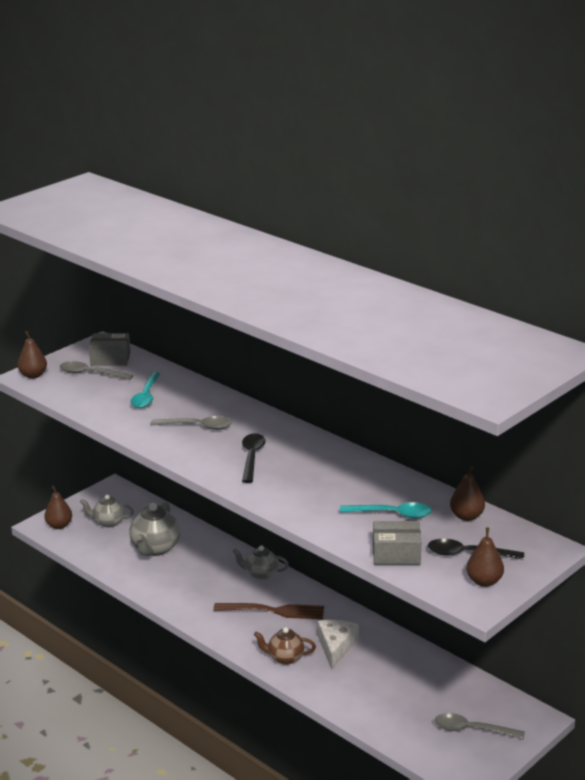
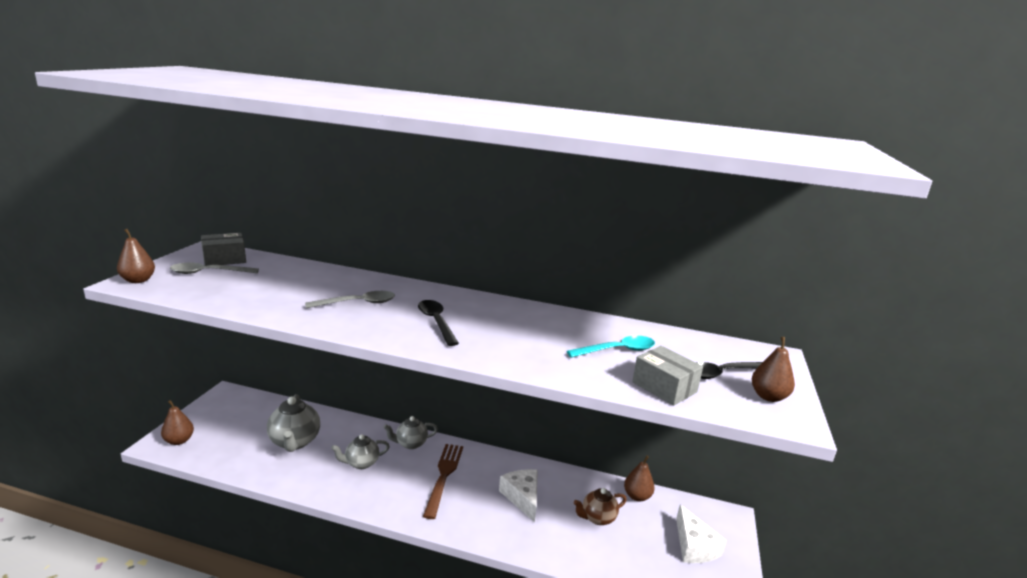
camera: 30 degrees left, 5 degrees down
grey teapot [80,495,134,527] -> grey teapot moved to [331,434,390,469]
turquoise spoon [131,372,160,408] -> none
brown fork [213,603,324,619] -> brown fork turned 60 degrees counterclockwise [423,444,463,519]
brown teapot [254,627,316,665] -> brown teapot moved to [574,488,627,525]
grey box [373,521,421,565] -> grey box turned 75 degrees clockwise [632,346,703,406]
grey spoon [434,713,525,739] -> white cheese [676,505,726,563]
brown pear [450,466,485,521] -> brown pear moved to [624,455,655,501]

